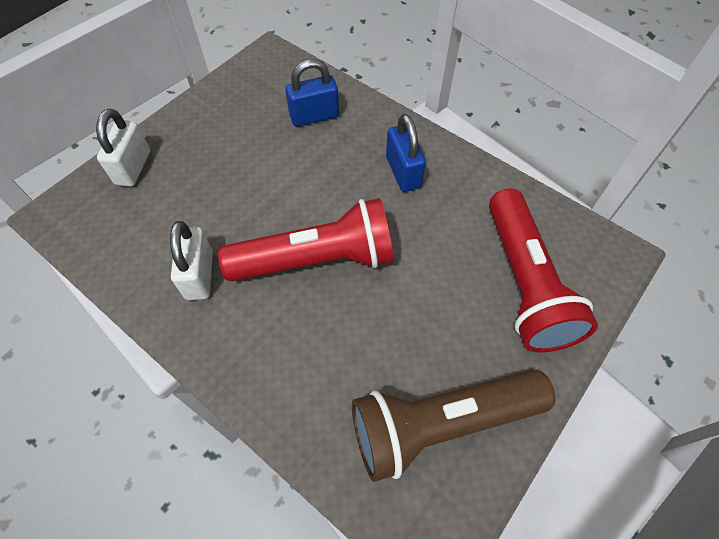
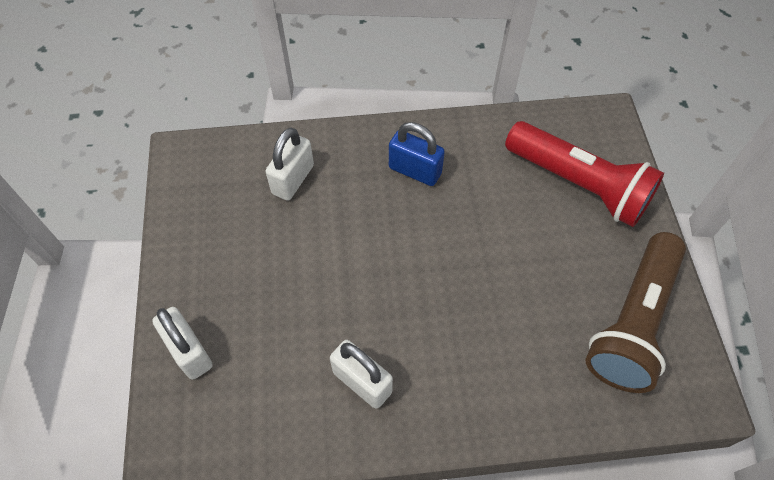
camera: 45 degrees left, 0 degrees up
red flashlight [218,198,393,282] -> none
blue padlock [285,59,339,127] -> white padlock [265,128,314,201]

